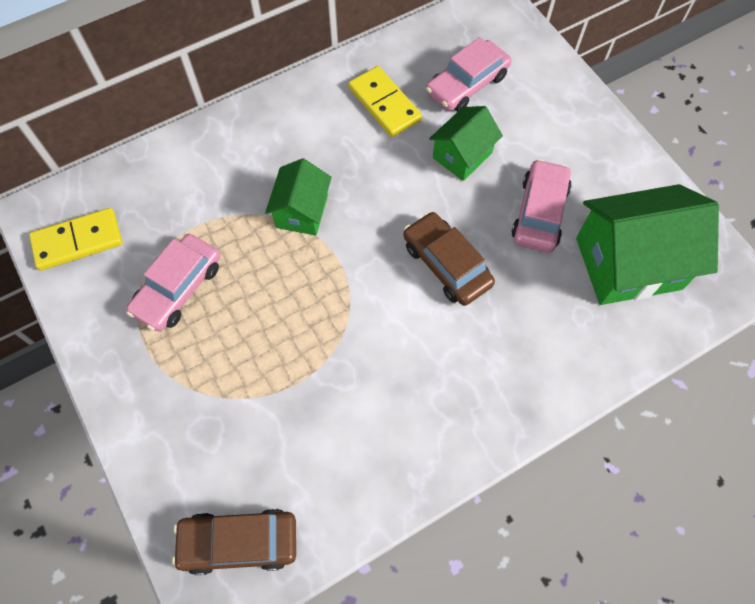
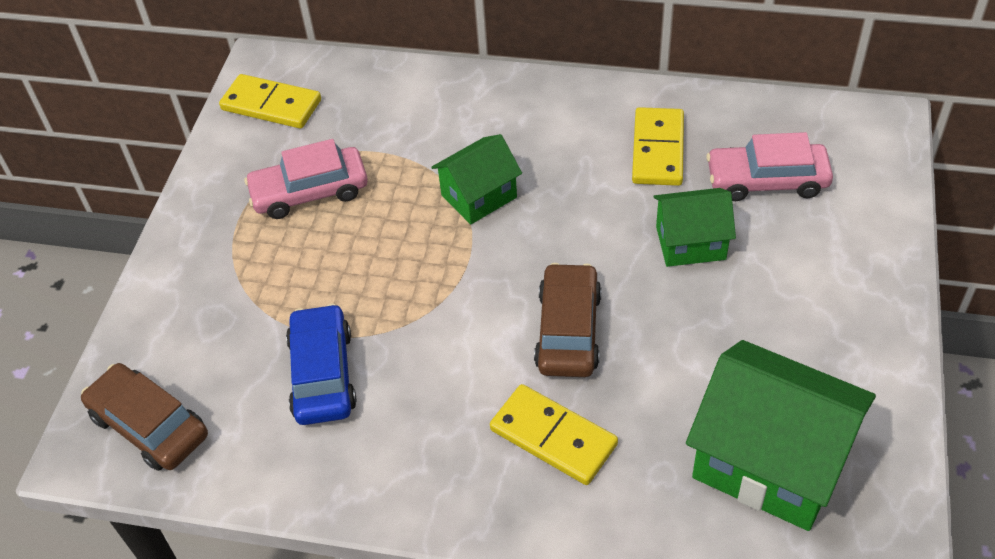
camera: 45 degrees right, 15 degrees down
pink car [511,159,572,252] -> none
none -> blue car [286,304,357,425]
none -> yellow domino [490,384,618,485]

